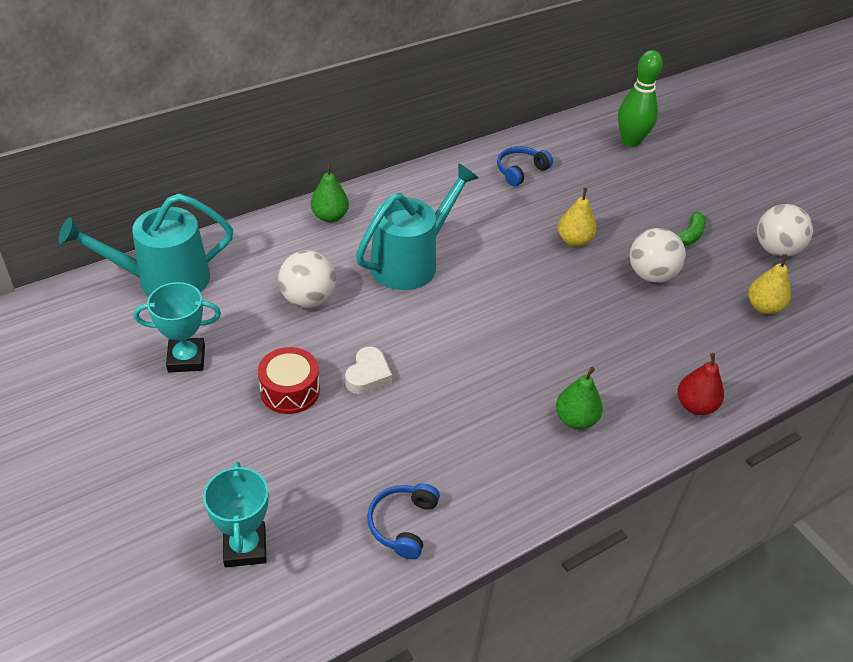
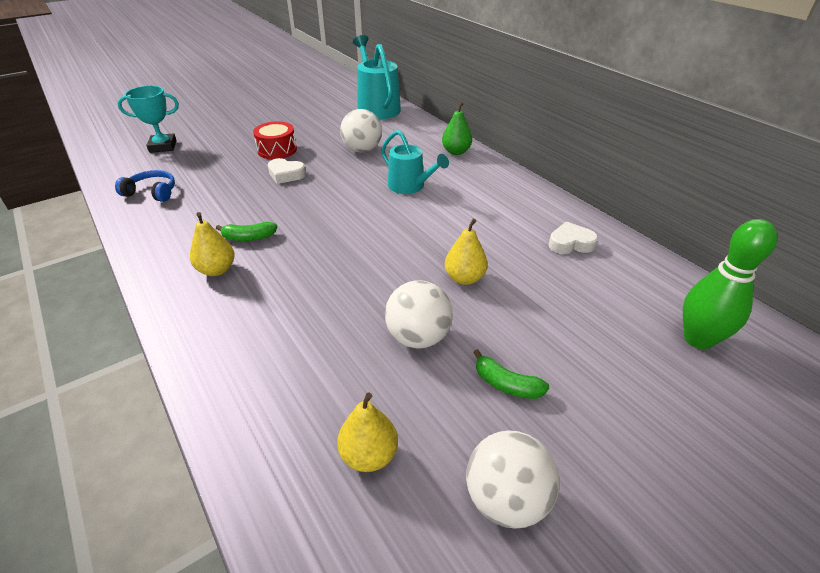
camera: 90 degrees right, 5 degrees down
turquoise trophy [134,282,221,372] -> none
turquoise watering can [356,163,479,290] -> turquoise watering can [381,130,449,194], size x0.65
blue headphones [497,146,553,186] -> white heart [549,222,598,254]
green pear [556,367,603,429] -> yellow pear [190,212,235,276]
red pear [678,353,724,415] -> none
none -> green banana [216,222,277,241]

